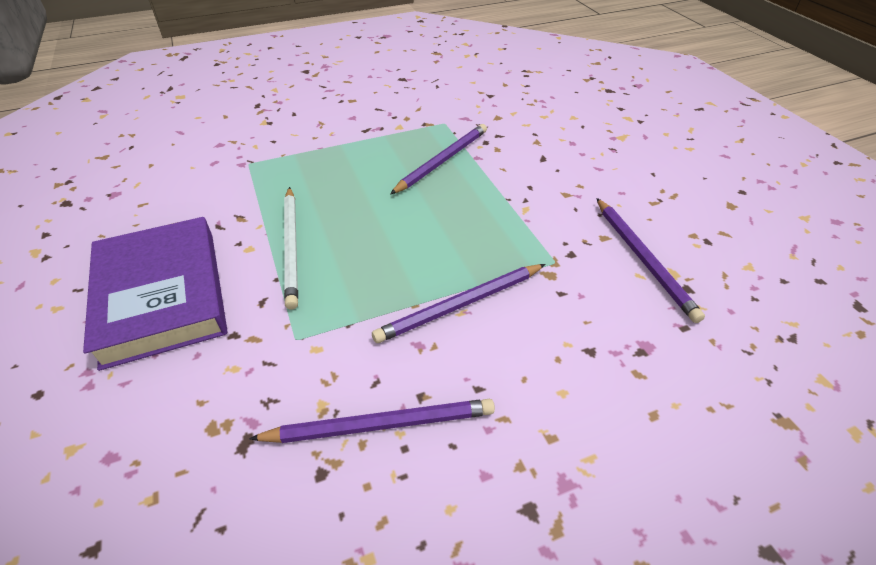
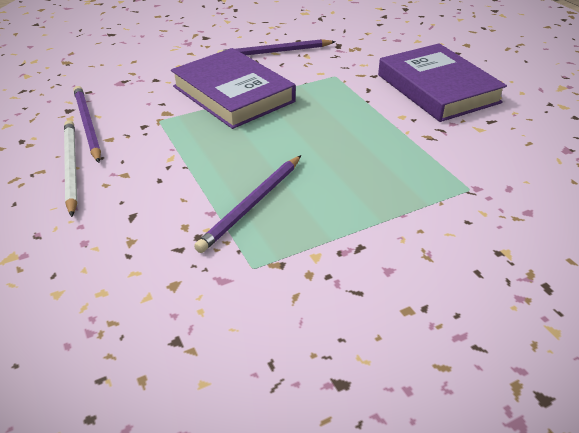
camera: 175 degrees right, 5 degrees down
white pencil [284,187,298,309] -> white pencil moved to [64,120,77,217]
purple pencil [372,264,545,343] -> purple book [171,48,296,129]

